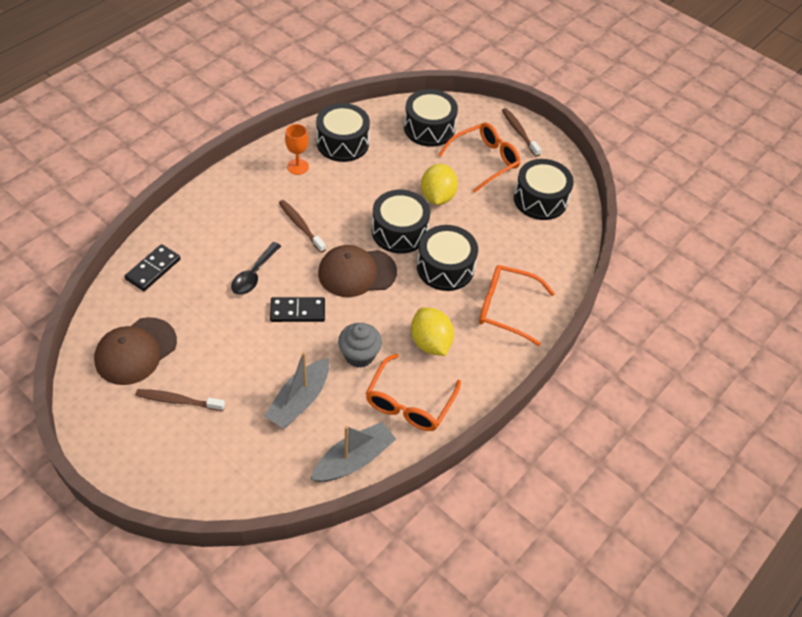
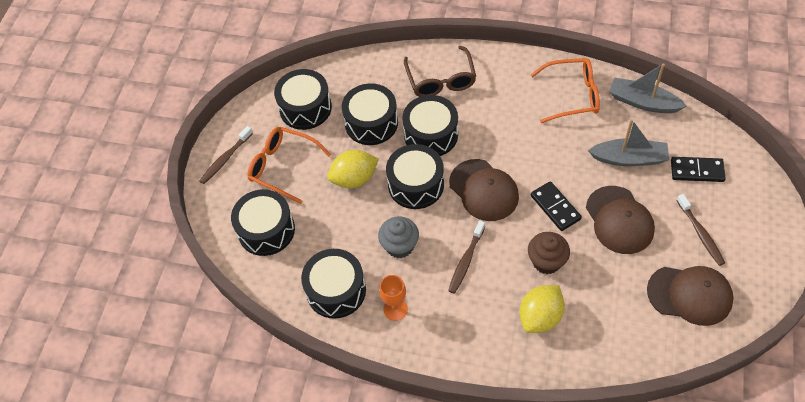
camera: 110 degrees left, 5 degrees up
black domino [125,244,181,291] -> black domino moved to [671,157,726,182]
black spoon [231,242,281,295] -> brown cupcake [528,232,570,274]
grey cupcake [338,323,382,368] -> grey cupcake moved to [378,217,419,258]
yellow lemon [411,307,454,356] -> yellow lemon moved to [520,285,565,333]
orange glasses [479,265,555,346] -> brown glasses [404,46,476,97]
none -> black drum [342,83,398,145]
none -> brown cap [586,186,655,254]

